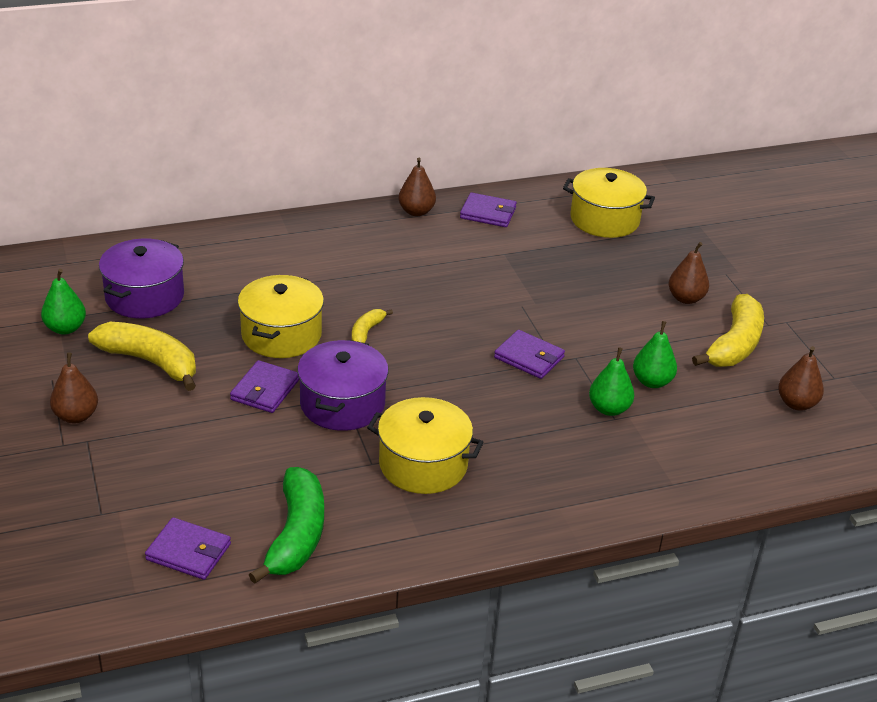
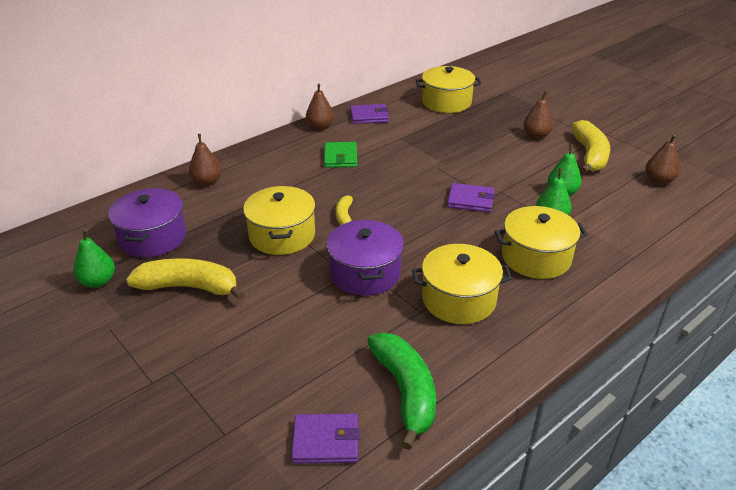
camera: 20 degrees left, 0 degrees up
brown pear [50,352,98,423] -> brown pear moved to [189,134,222,186]
purple wallet [230,360,299,413] -> none
none -> green wallet [324,142,357,168]
none -> yellow pot [495,206,588,279]

